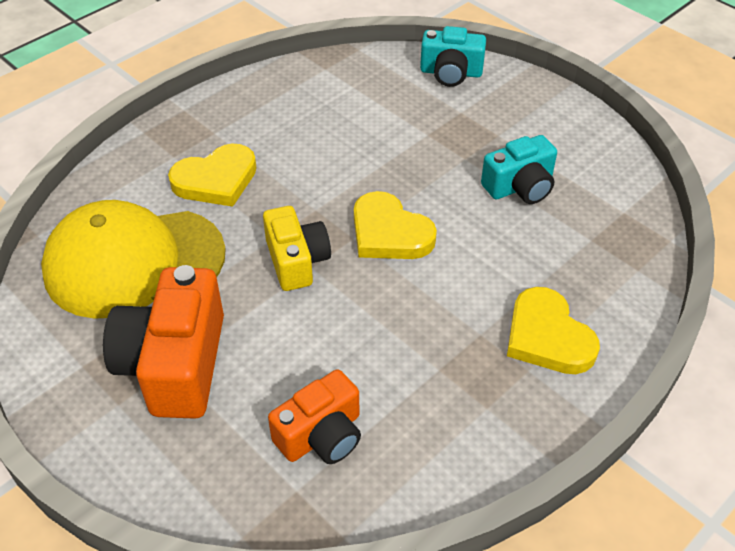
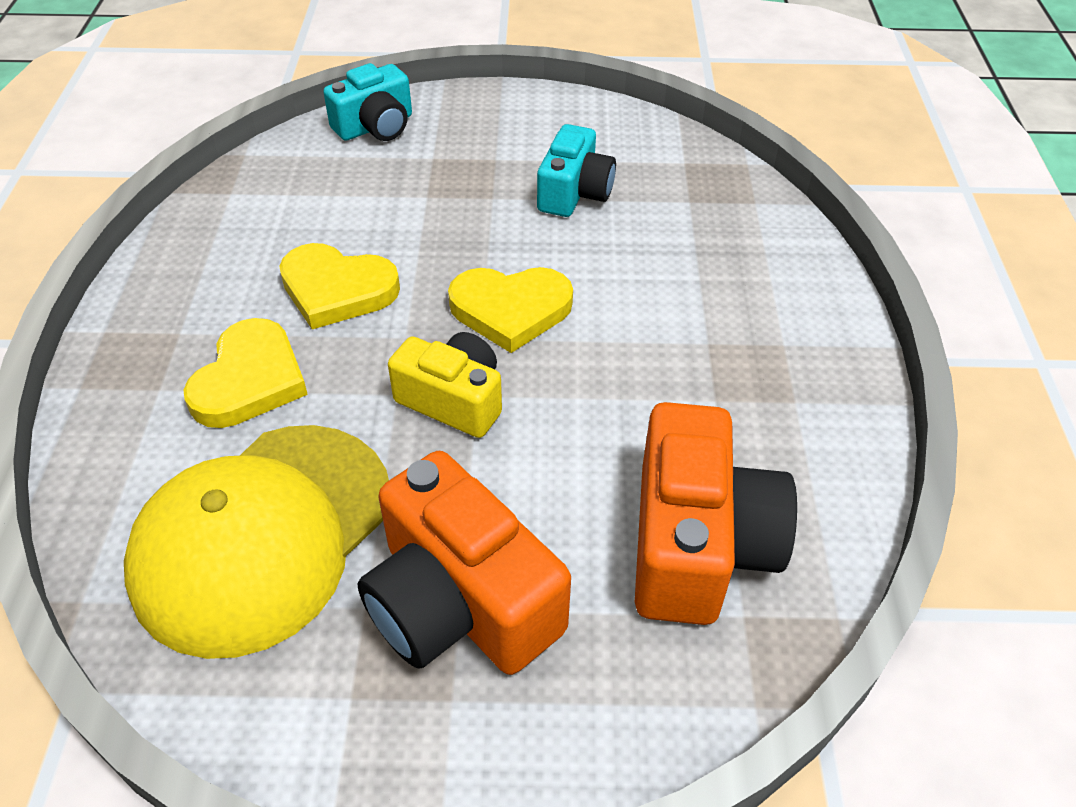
camera: 45 degrees left, 0 degrees up
orange camera [268,369,361,464] -> orange camera [635,402,797,625], size x1.59
yellow heart [507,287,600,374] -> yellow heart moved to [279,243,400,329]

